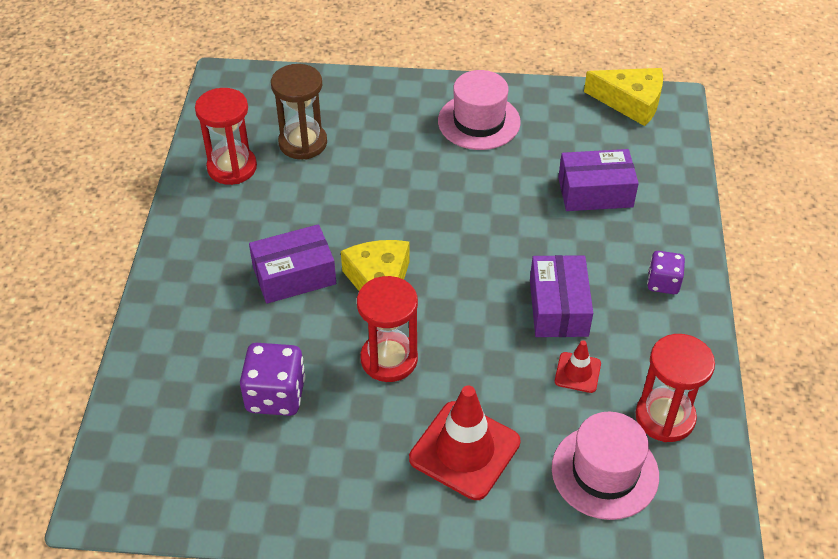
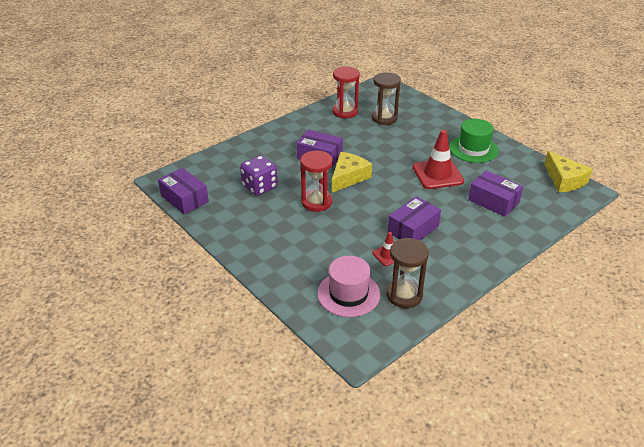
camera: 45 degrees right, 10 degrees down
red traffic cone [409,385,521,500] -> red traffic cone moved to [413,130,464,189]
pink hat [438,70,521,150] -> green hat [449,119,498,163]
red hourglass [635,334,715,442] -> brown hourglass [386,238,429,308]
purple dice [647,251,685,294] -> none
none -> purple box [158,168,209,215]

